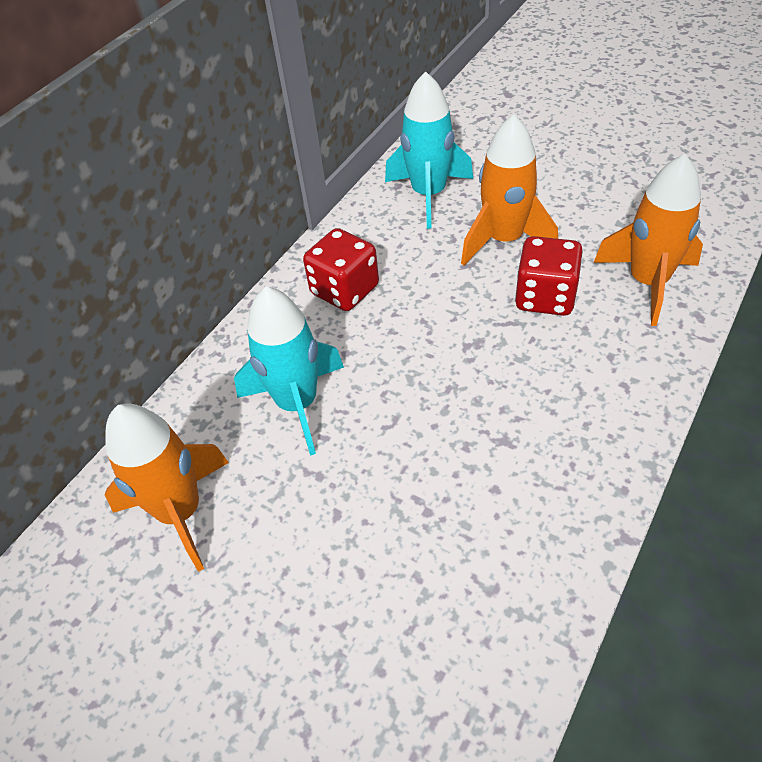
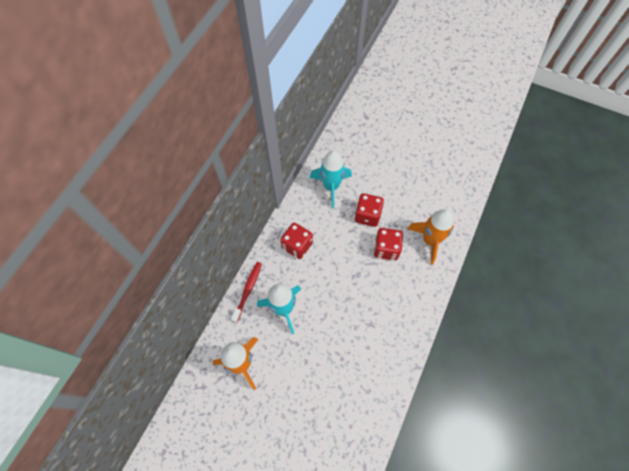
camera: 10 degrees left, 15 degrees up
orange rocket [461,114,558,266] -> red dice [355,193,384,227]
none -> red toothbrush [231,262,262,323]

